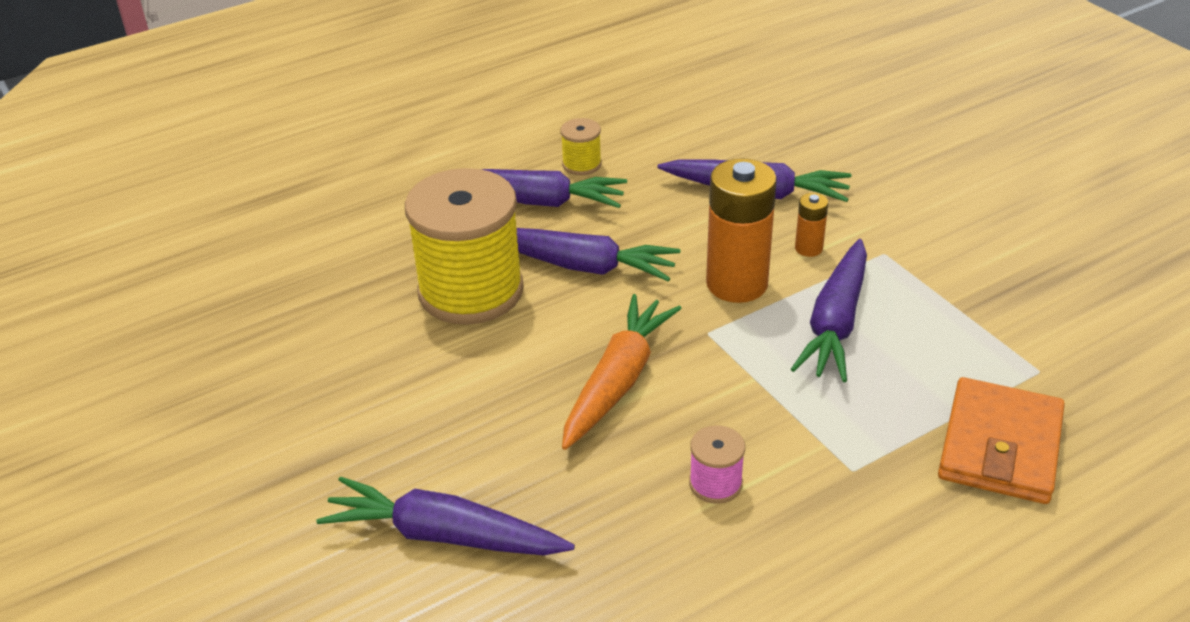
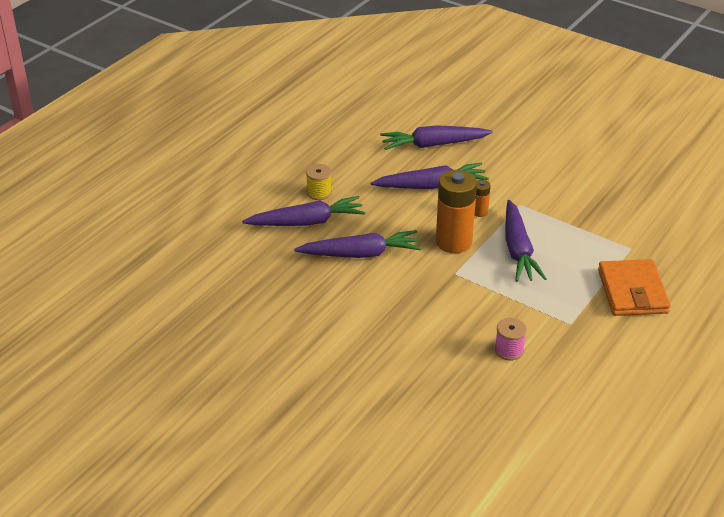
camera: 25 degrees left, 0 degrees up
purple carrot [316,476,575,556] -> purple carrot moved to [380,125,493,150]
yellow spool [405,168,524,325] -> none
orange carrot [562,294,682,450] -> none

